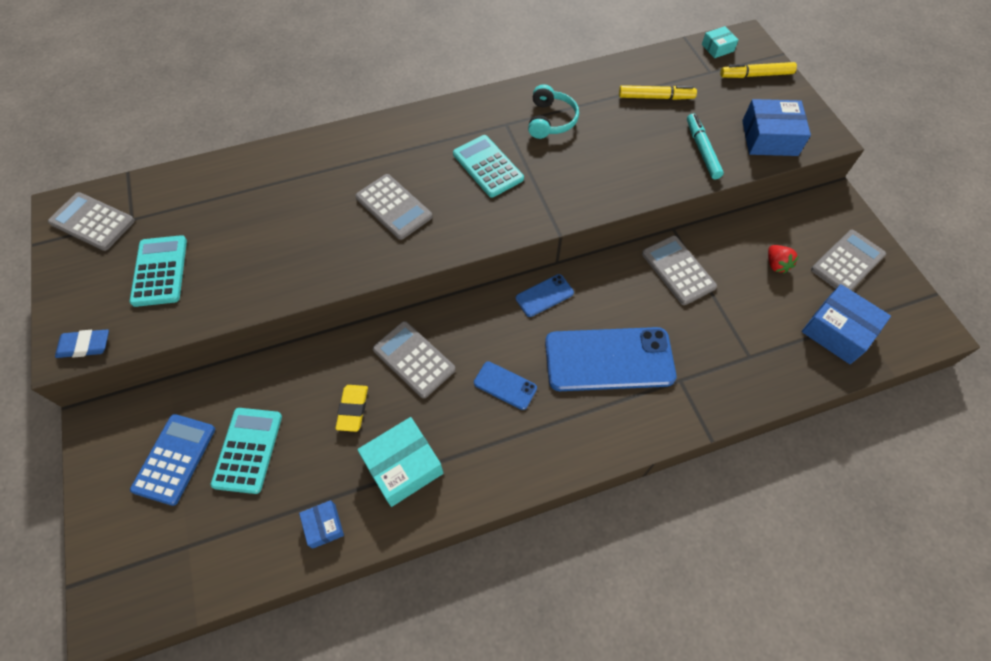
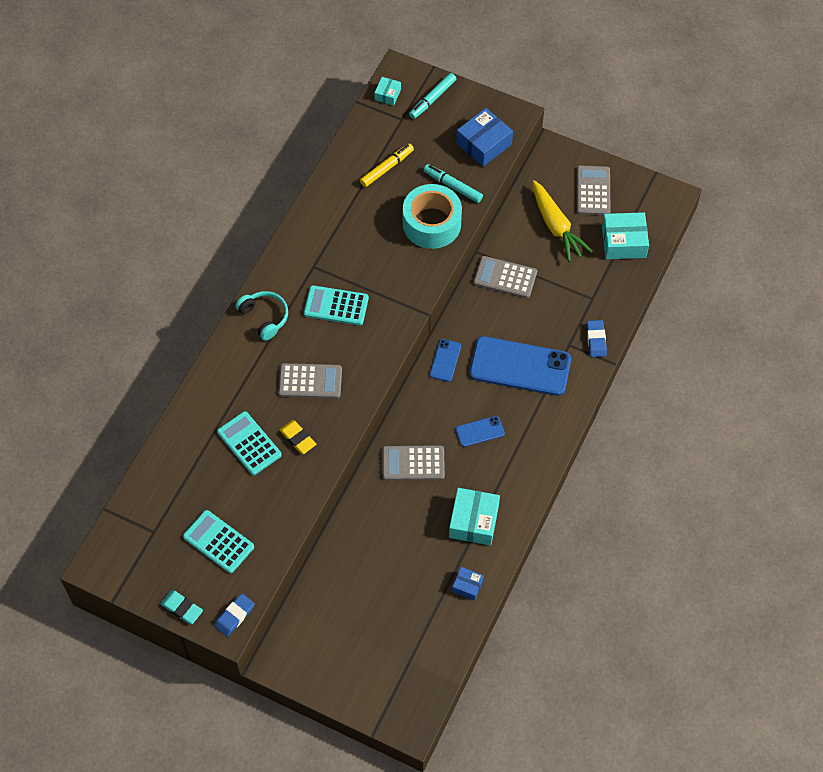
camera: 45 degrees left, 0 degrees up
grey calculator [48,192,135,251] -> none
blue calculator [130,414,215,506] -> none
turquoise calculator [211,408,282,494] -> turquoise calculator moved to [217,411,282,475]
yellow eraser [335,385,368,432] -> yellow eraser moved to [279,420,316,454]
turquoise headphones [528,84,579,139] -> turquoise headphones moved to [235,291,288,341]
blue phone [545,327,676,391] -> blue phone turned 60 degrees clockwise [470,336,571,396]
yellow marker [720,62,797,78] -> turquoise marker [409,73,456,119]
red strawberry [768,245,799,274] -> yellow carrot [533,180,592,262]
blue box [802,284,891,364] -> turquoise box [602,212,649,259]
none -> turquoise eraser [161,590,203,624]
none -> turquoise tape [403,184,462,249]
none -> blue eraser [587,320,607,357]

